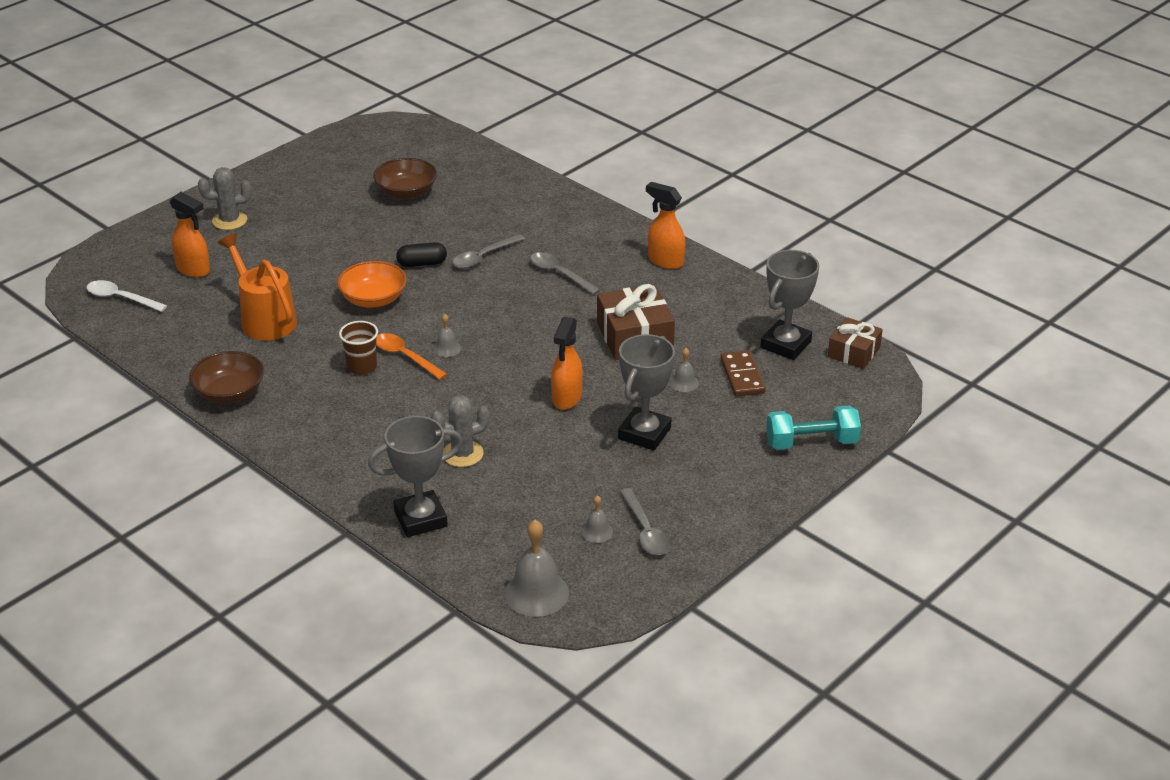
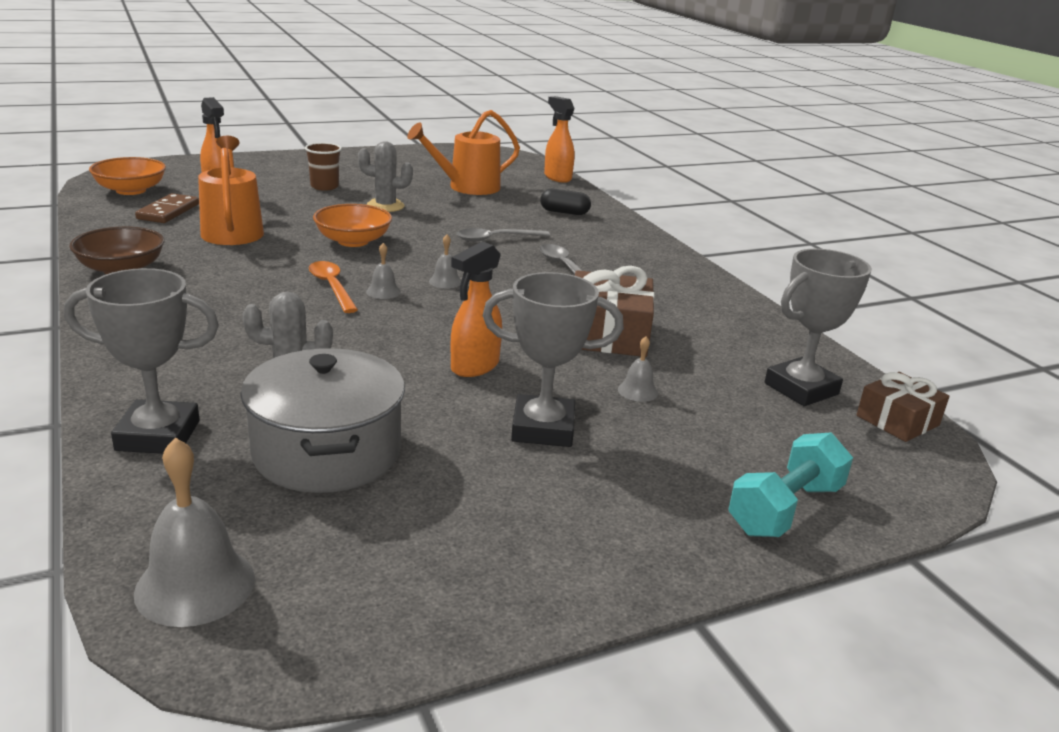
camera: 20 degrees right, 10 degrees down
white spoon [87,280,167,312] -> orange bowl [89,157,166,195]
grey cactus [198,167,252,230] -> grey cactus moved to [358,141,413,212]
brown cup [339,321,378,375] -> brown cup moved to [305,143,342,191]
brown bowl [373,158,437,199] -> orange watering can [407,110,520,195]
black capsule [396,242,447,267] -> black capsule moved to [540,189,591,215]
grey bell [581,495,613,543] -> grey bell moved to [429,234,461,288]
grey trophy [618,334,675,450] -> grey trophy turned 45 degrees clockwise [482,272,624,447]
grey spoon [620,488,670,555] -> none
orange spray bottle [646,182,685,269] -> orange spray bottle moved to [544,96,575,183]
brown domino [721,351,765,396] -> brown domino moved to [135,193,199,223]
turquoise dumbbell [766,406,861,450] -> turquoise dumbbell turned 60 degrees counterclockwise [728,432,853,537]
none -> grey pot [241,348,405,493]

